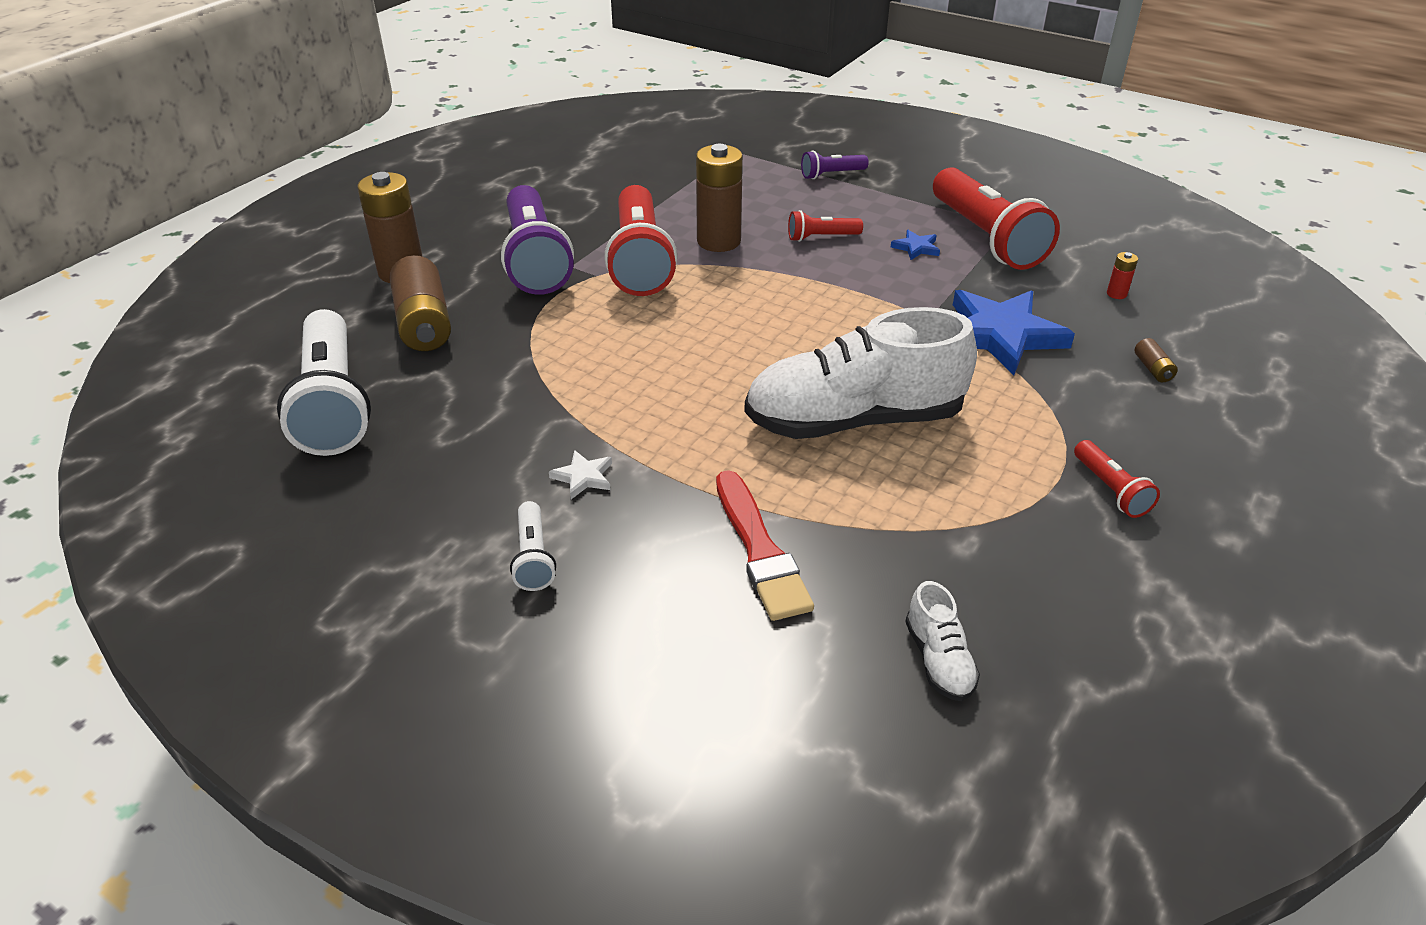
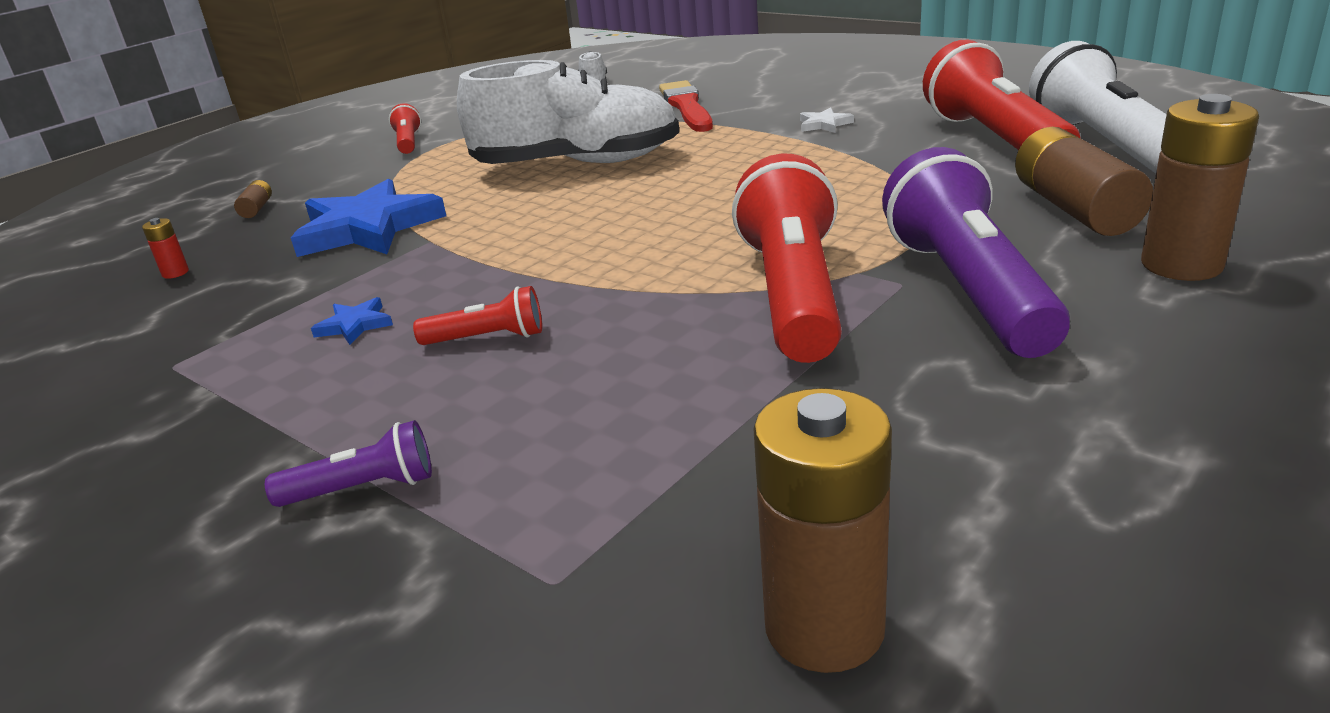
camera: 170 degrees left, 10 degrees down
white flashlight [510,501,556,591] -> none
brown battery [696,144,743,252] -> brown battery moved to [753,388,892,673]
red flashlight [933,167,1060,270] -> red flashlight moved to [923,40,1080,150]

